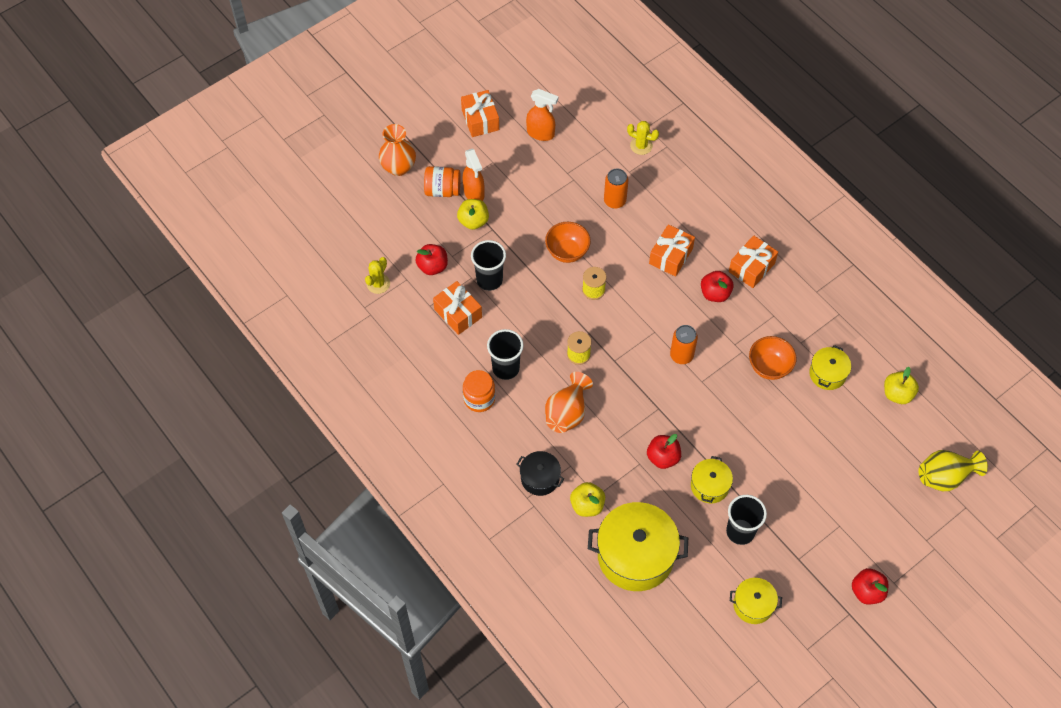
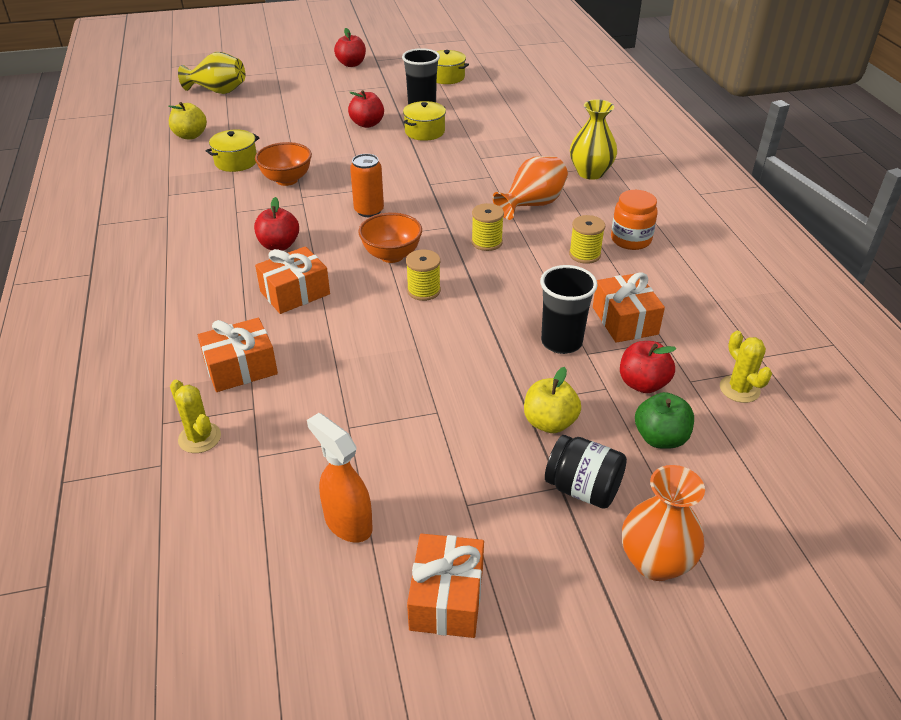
camera: 155 degrees left, 20 degrees down
yellow cactus [365,257,390,294] -> yellow cactus turned 75 degrees counterclockwise [720,331,772,403]
orange jar [424,166,461,197] -> black jar [545,435,627,509]
orange spray bottle [463,149,484,201] -> none
black cup [487,329,524,380] -> yellow spool [569,215,605,264]
black pot [517,451,564,496] -> yellow vase [570,99,617,180]
orange bowl [545,222,591,263] -> orange bowl moved to [358,212,422,263]
yellow apple [570,482,605,517] -> none
yellow pot [588,502,688,591] -> none
orange can [604,169,629,209] -> none
red apple [647,434,681,469] -> red apple moved to [348,90,384,128]
orange gift [729,235,778,288] -> orange gift moved to [198,318,278,392]
none -> green apple [635,392,694,449]

